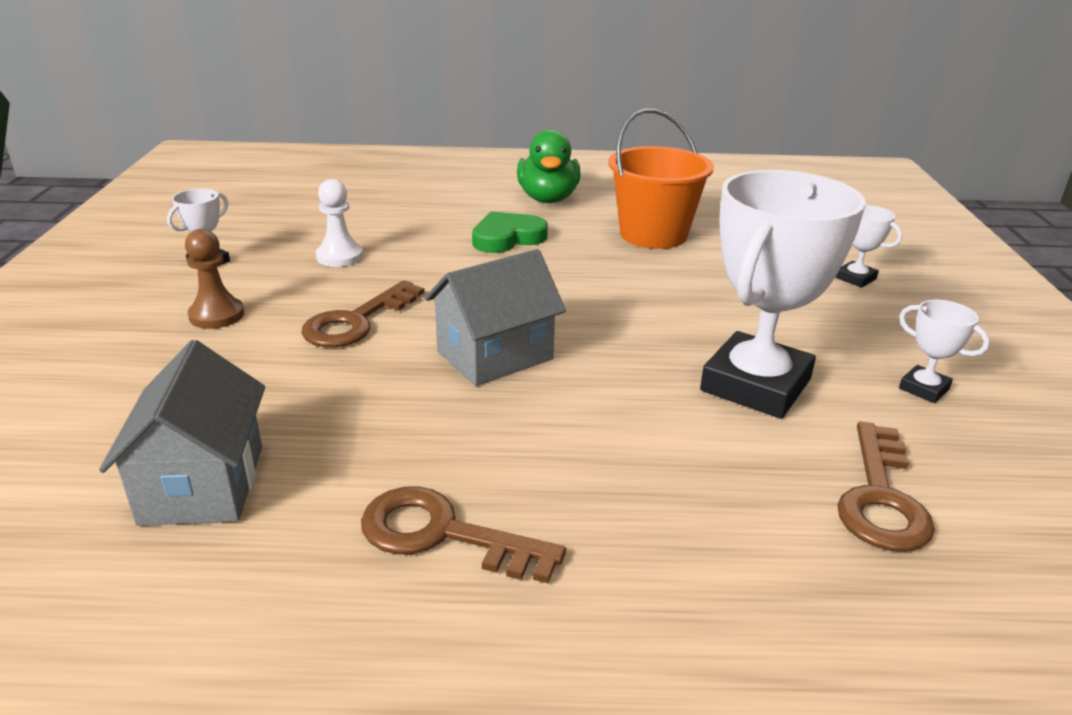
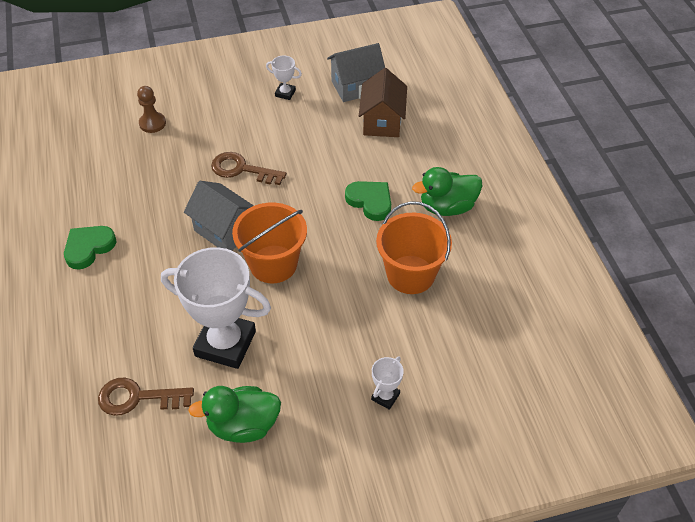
camera: 75 degrees right, 20 degrees up
grey house [99,340,265,526] -> grey house moved to [327,43,385,102]
brown pawn [185,229,244,329] -> brown pawn moved to [137,86,166,133]
white pawn [316,179,363,267] -> none
brown key [361,486,566,583] -> green heart [64,226,116,270]
white trophy [899,300,990,403] -> green duck [188,386,281,443]
none -> orange bucket [232,203,307,283]
none -> brown house [359,68,407,137]

